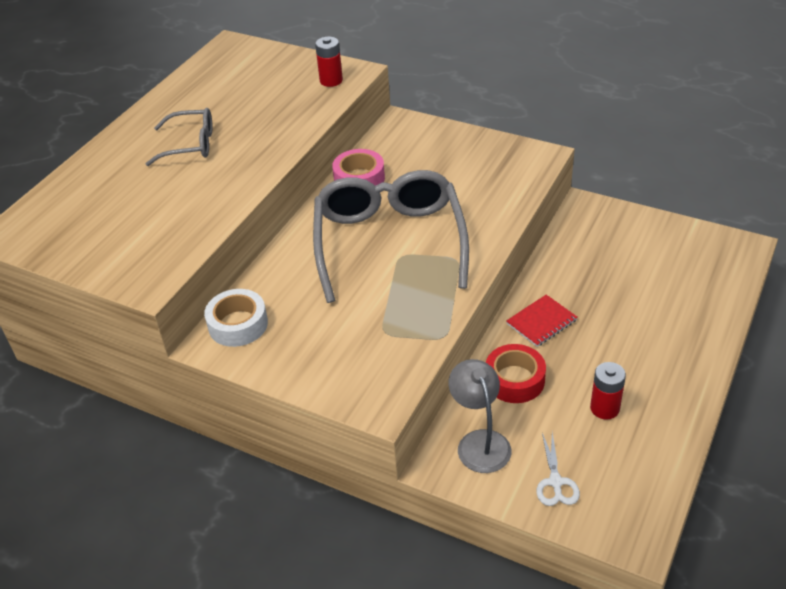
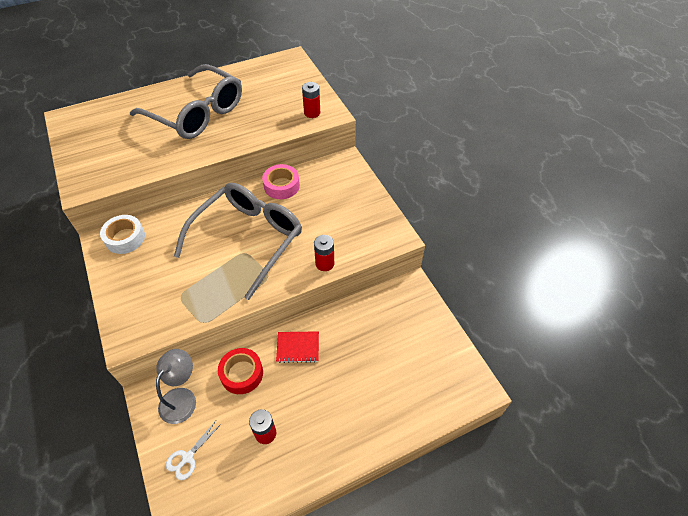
camera: 35 degrees right, 10 degrees up
grey glasses [146,108,213,166] -> grey glasses [130,64,242,139], size x1.95
none -> red battery [314,235,334,271]

